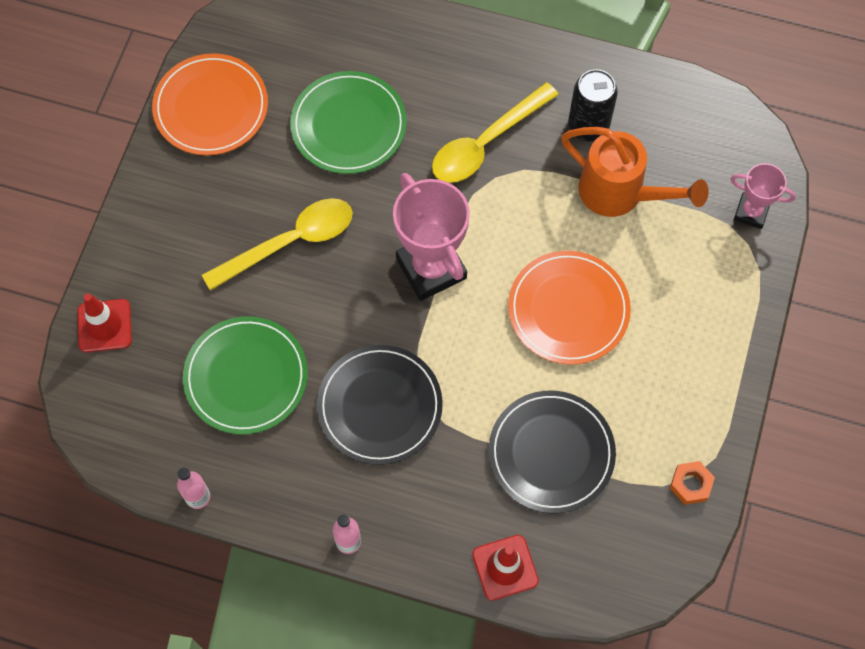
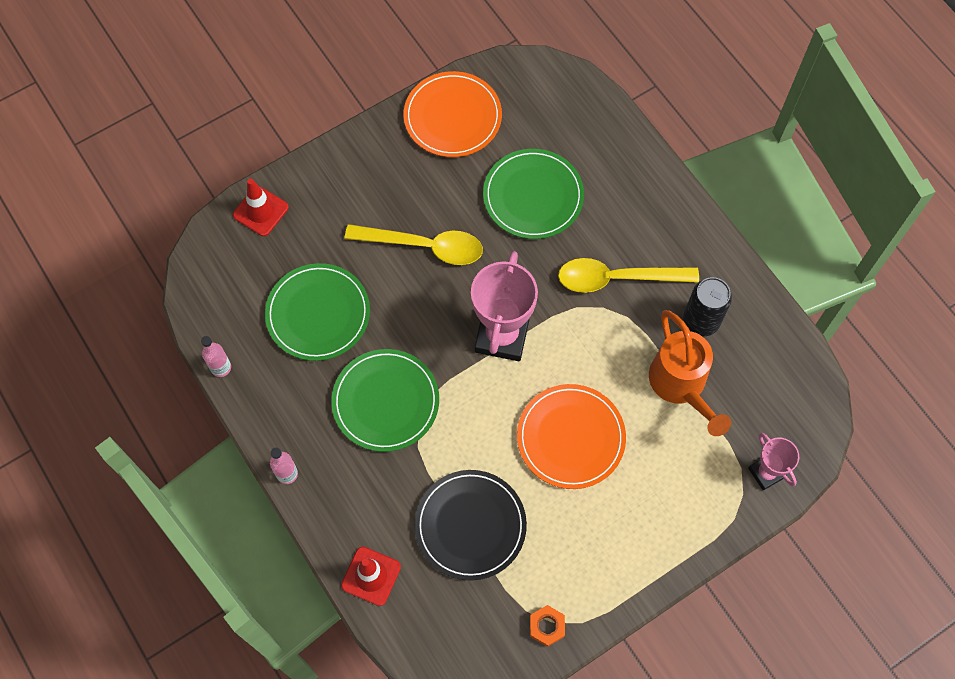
camera: 40 degrees right, 0 degrees up
black plate [317,345,443,465] -> green plate [331,349,439,452]

